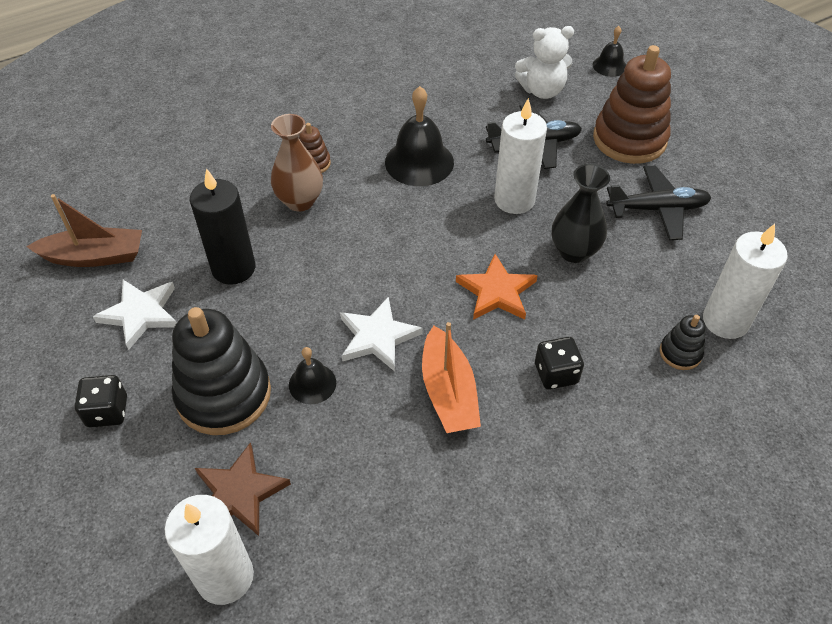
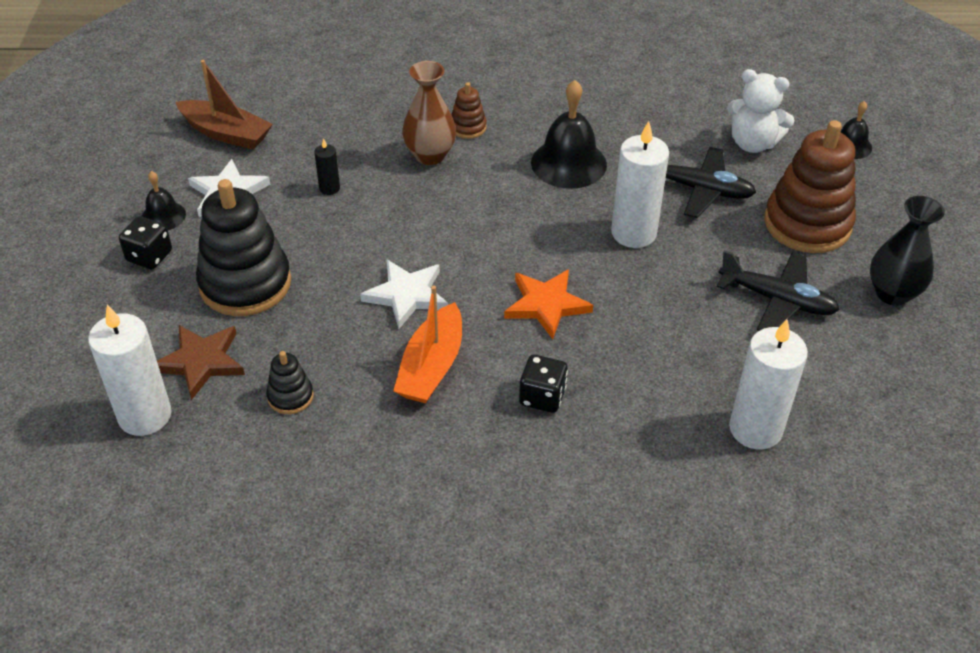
camera: 30 degrees right, 5 degrees down
black candle [190,168,255,285] -> black candle [314,138,340,195], size x0.47
black bell [289,347,336,404] -> black bell moved to [142,171,186,230]
black vase [552,164,610,263] -> black vase moved to [870,196,945,306]
black stacking toy [660,315,706,370] -> black stacking toy moved to [266,351,314,414]

